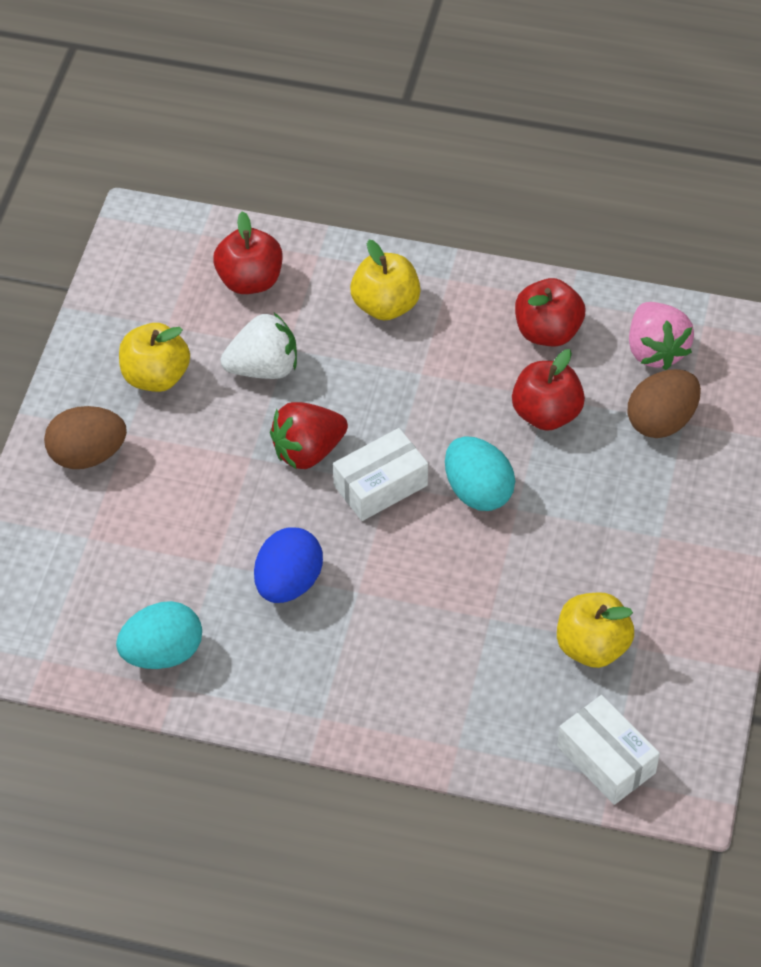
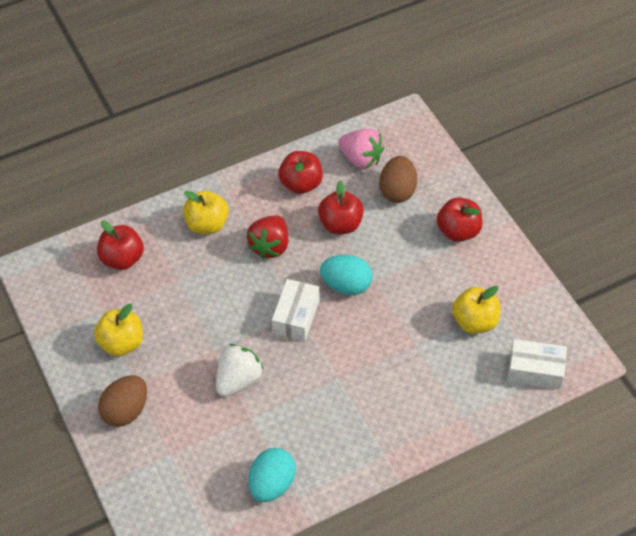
camera: 40 degrees left, 0 degrees up
white strawberry [221,313,297,379] -> white strawberry moved to [216,344,263,397]
blue egg [254,527,323,603] -> none
red strawberry [270,402,348,470] -> red strawberry moved to [247,215,289,259]
none -> red apple [437,197,483,242]

